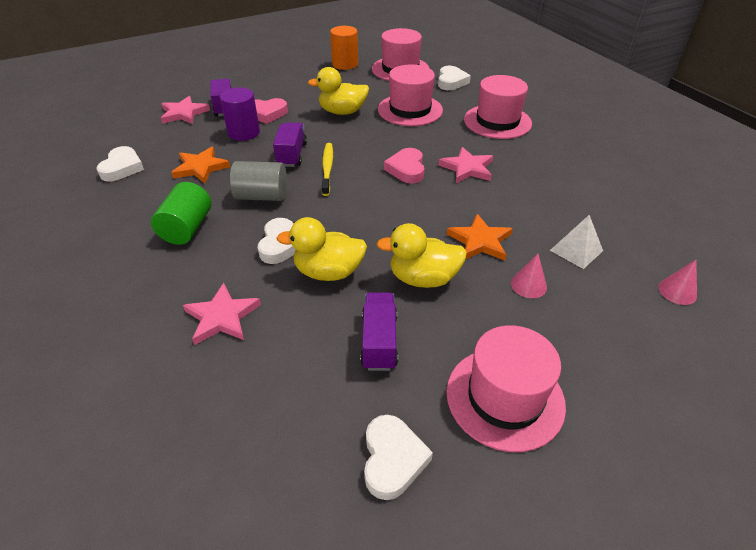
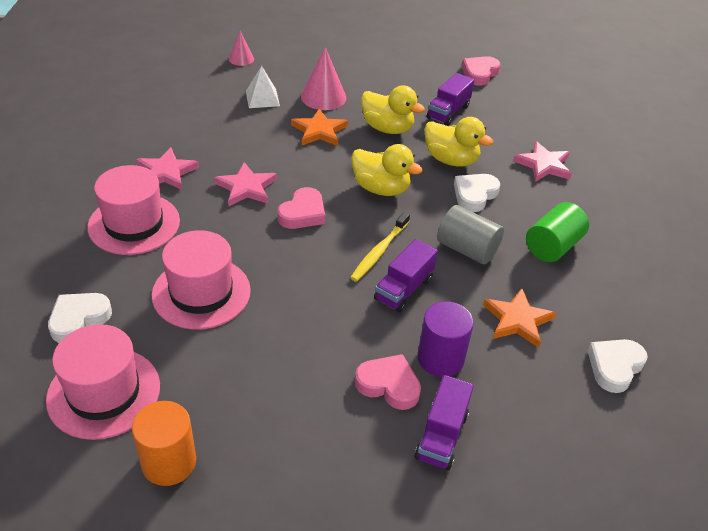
camera: 150 degrees left, 0 degrees up
pink star [161,96,210,124] -> pink star moved to [136,147,199,190]
yellow duck [307,67,369,115] -> yellow duck moved to [351,144,423,196]
white heart [364,415,433,500] -> pink heart [462,56,501,86]
pink hat [446,325,566,452] -> none
pink cone [511,254,547,298] -> pink cone [301,47,346,110], size x1.70

